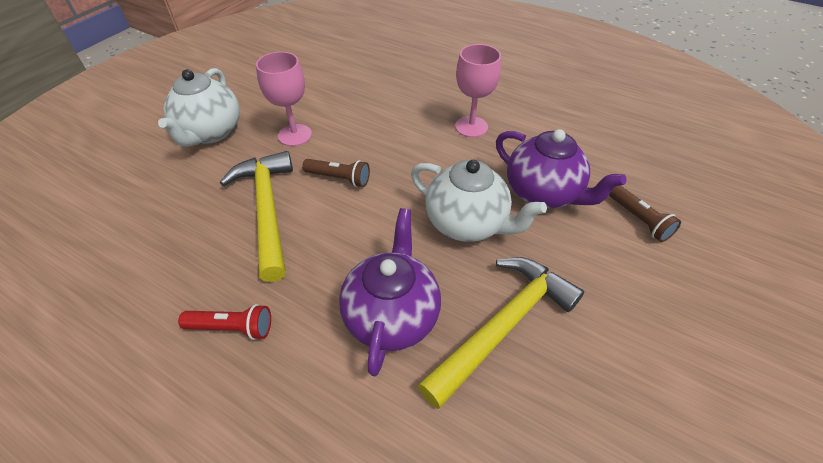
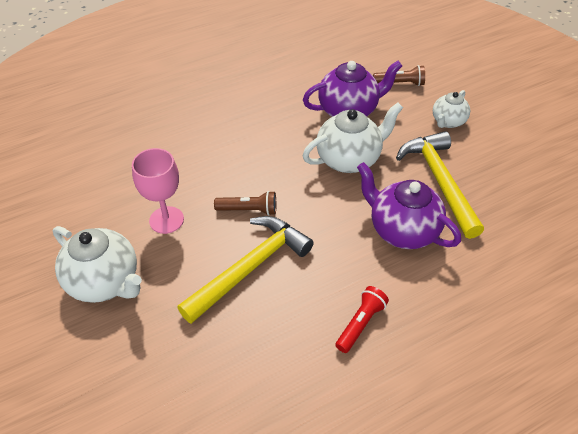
camera: 60 degrees left, 0 degrees up
yellow hammer [220,151,293,282] -> yellow hammer turned 120 degrees clockwise [177,216,314,324]
brown flashlight [302,159,370,187] -> brown flashlight turned 45 degrees clockwise [214,191,276,216]
pink goblet [455,44,501,138] -> none
none -> white teapot [433,90,470,128]

